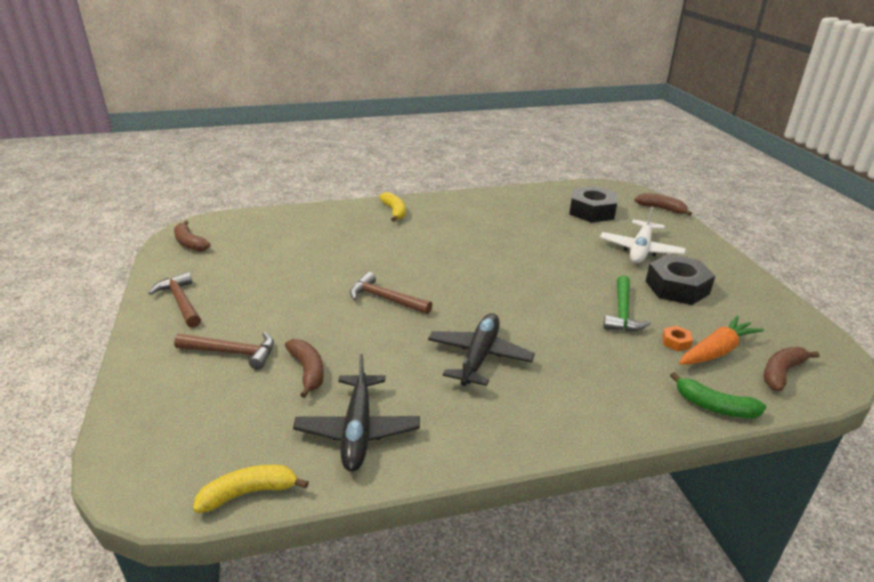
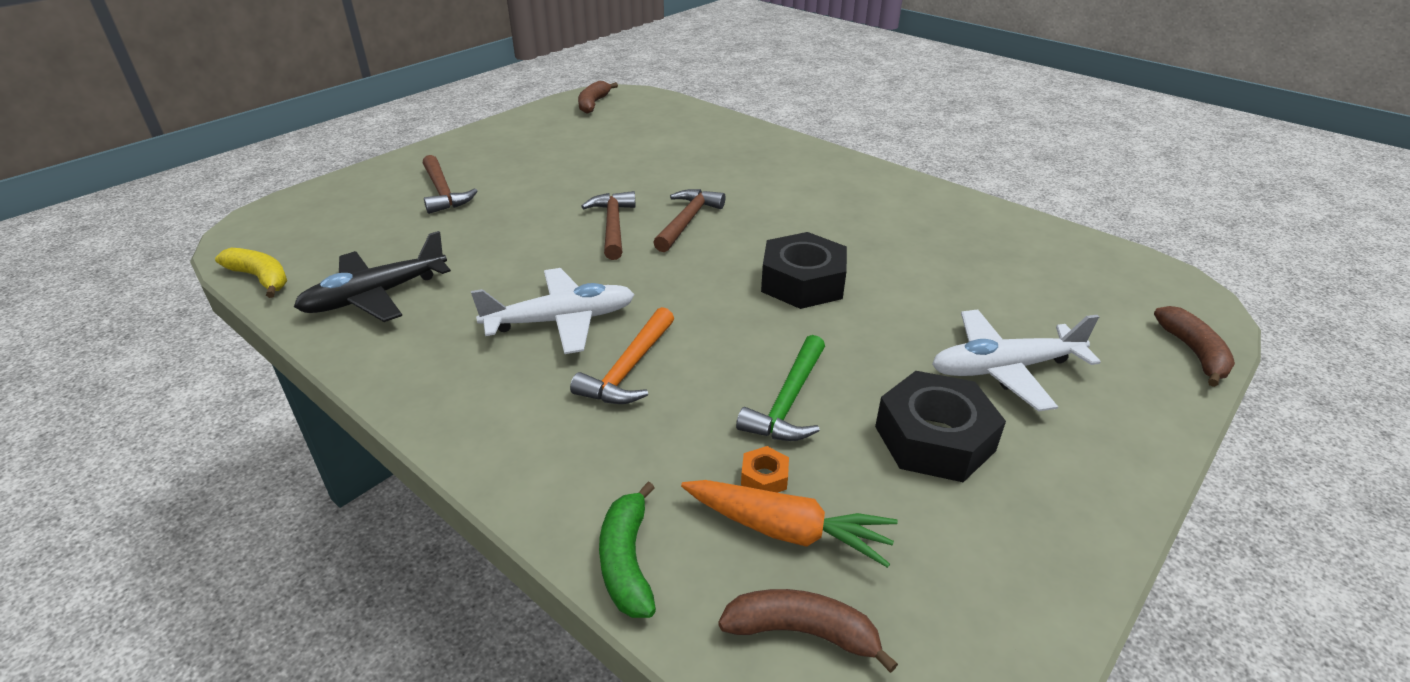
camera: 55 degrees right, 5 degrees up
brown hammer [149,272,201,328] -> brown hammer moved to [653,189,725,252]
brown banana [285,339,324,398] -> none
yellow banana [379,192,406,222] -> none
black plane [428,313,535,386] -> white plane [471,268,635,354]
black nut [569,186,617,223] -> black nut moved to [761,232,847,309]
green hammer [603,275,651,331] -> green hammer turned 45 degrees counterclockwise [736,335,825,441]
none -> orange hammer [570,307,674,404]

